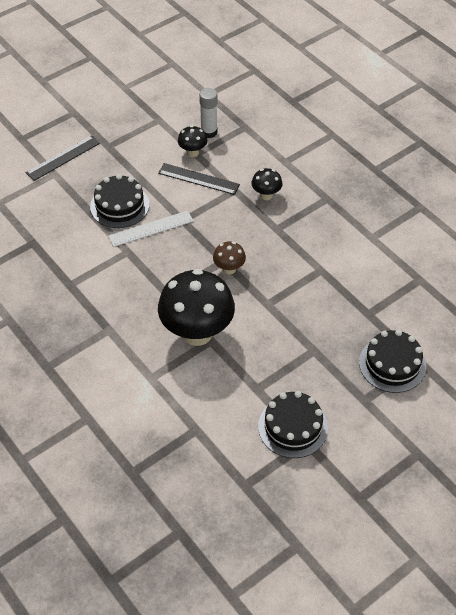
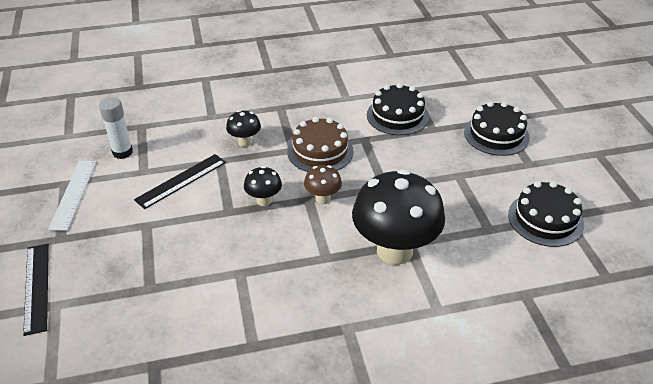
camera: 65 degrees left, 10 degrees down
black cake [90,174,149,228] -> black cake moved to [367,83,429,135]
white ruler [108,211,194,247] -> white ruler moved to [48,161,97,231]
black mushroom [178,125,207,157] -> black mushroom moved to [244,166,282,206]
none -> brown cake [287,117,354,172]

